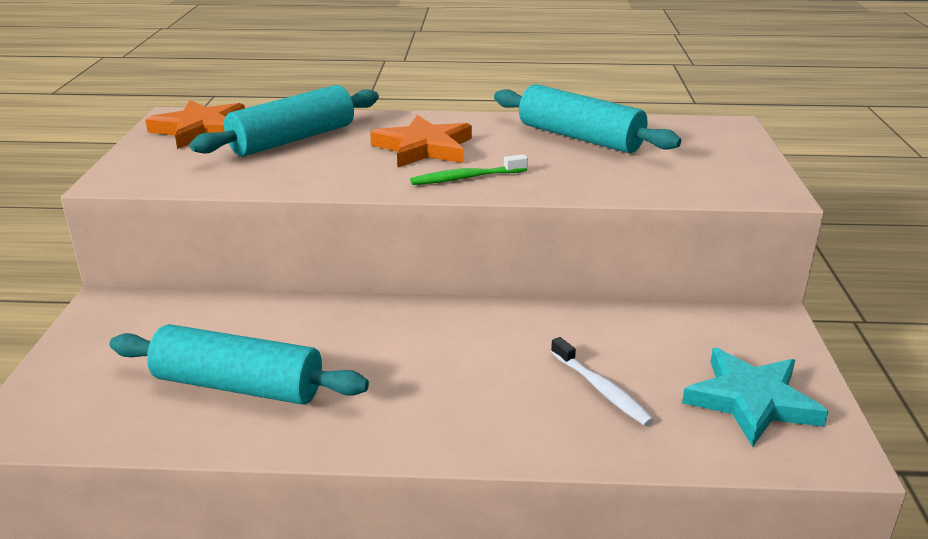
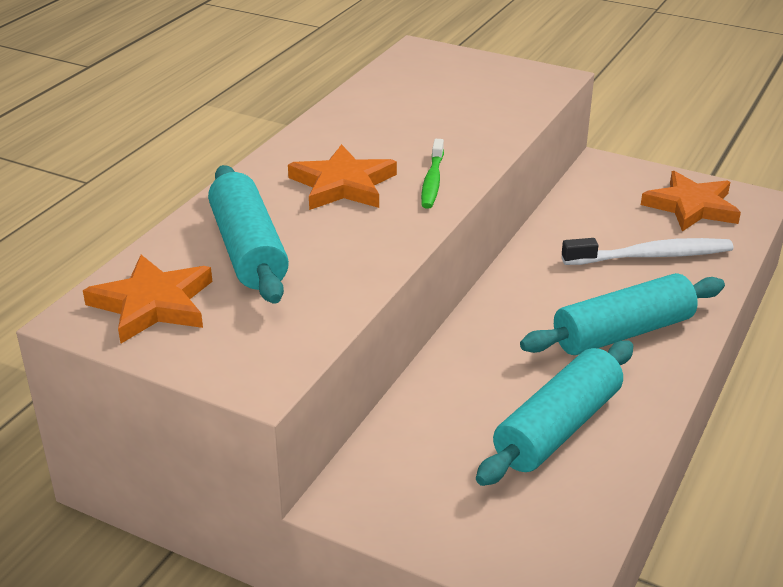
camera: 65 degrees left, 5 degrees up
turquoise rolling pin [494,84,681,153] -> turquoise rolling pin moved to [520,273,725,355]
white toothbrush [551,337,654,426] -> white toothbrush [562,238,733,265], size x1.56
turquoise star [682,348,828,447] -> orange star [641,171,741,232]

